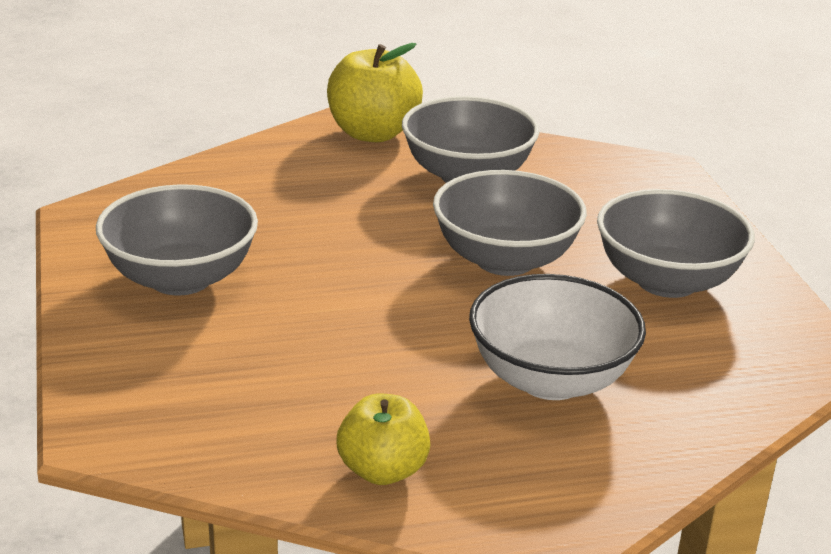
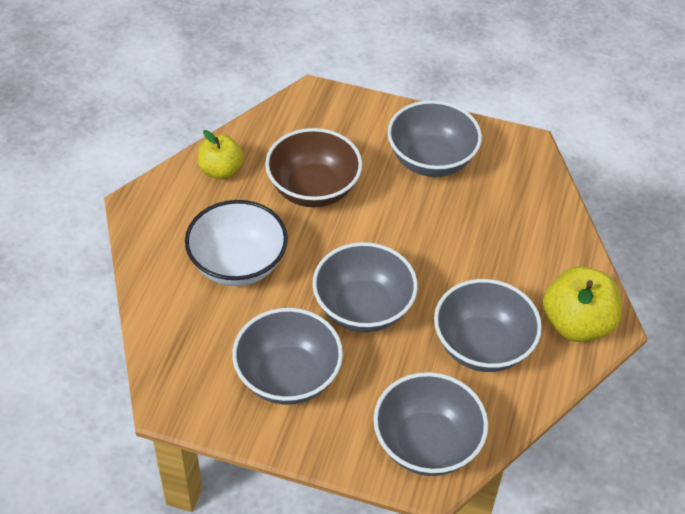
camera: 120 degrees right, 20 degrees up
none -> brown bowl [265,128,362,207]
none -> grey bowl [373,372,488,476]

